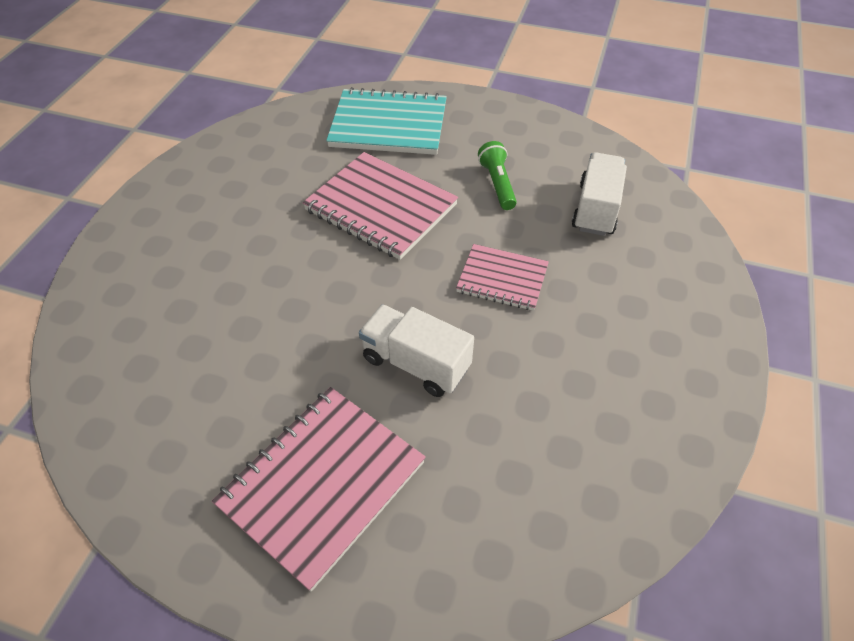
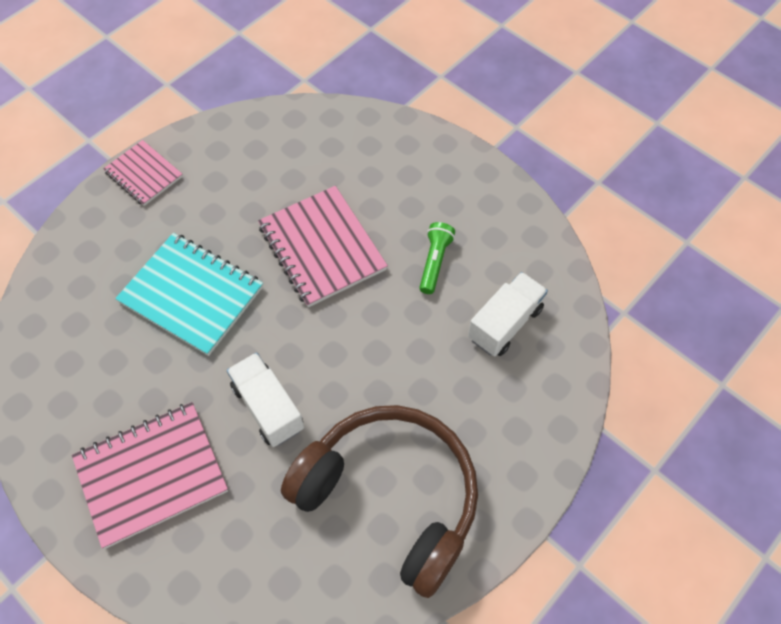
camera: 25 degrees right, 10 degrees up
turquoise notebook [326,87,447,155] -> turquoise notebook moved to [115,233,263,356]
pink notebook [456,244,549,311] -> pink notebook moved to [103,140,183,206]
none -> brown headphones [281,405,478,598]

